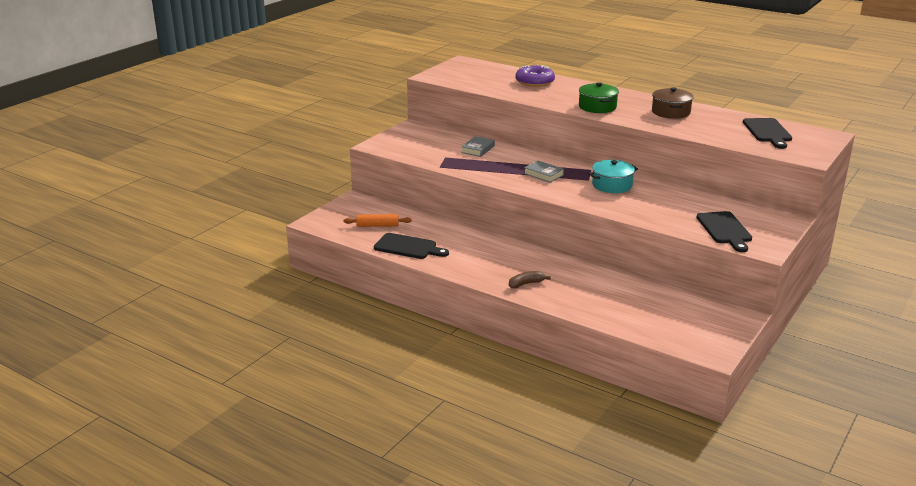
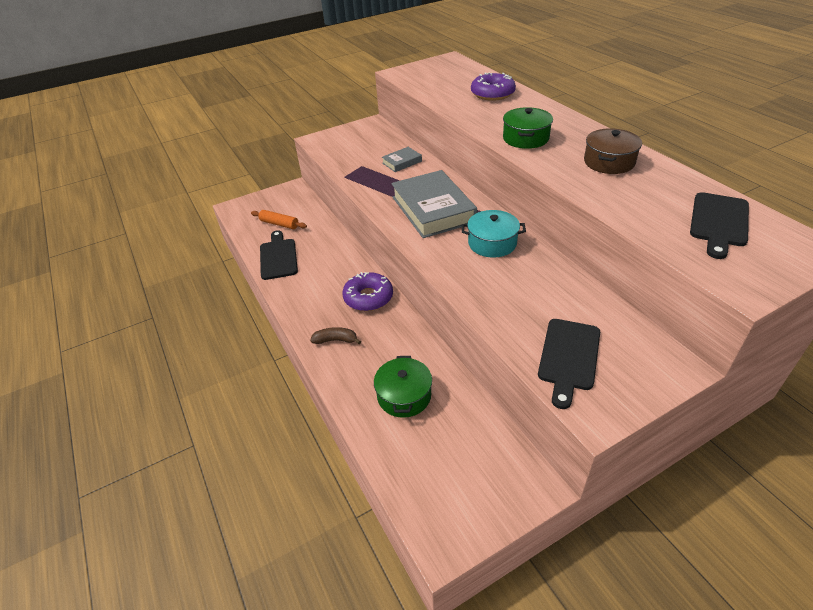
camera: 30 degrees right, 15 degrees up
black cutting board [374,233,449,259] -> black cutting board turned 150 degrees counterclockwise [260,230,298,280]
grey book [524,161,564,183] -> grey book [391,170,477,238], size x2.14
none -> purple donut [342,272,393,311]
none -> green pot [374,356,432,418]

